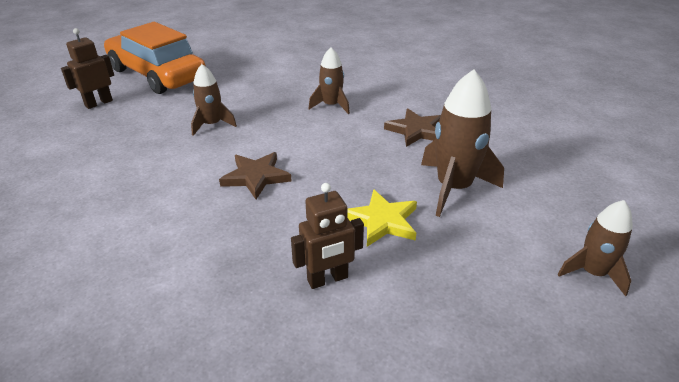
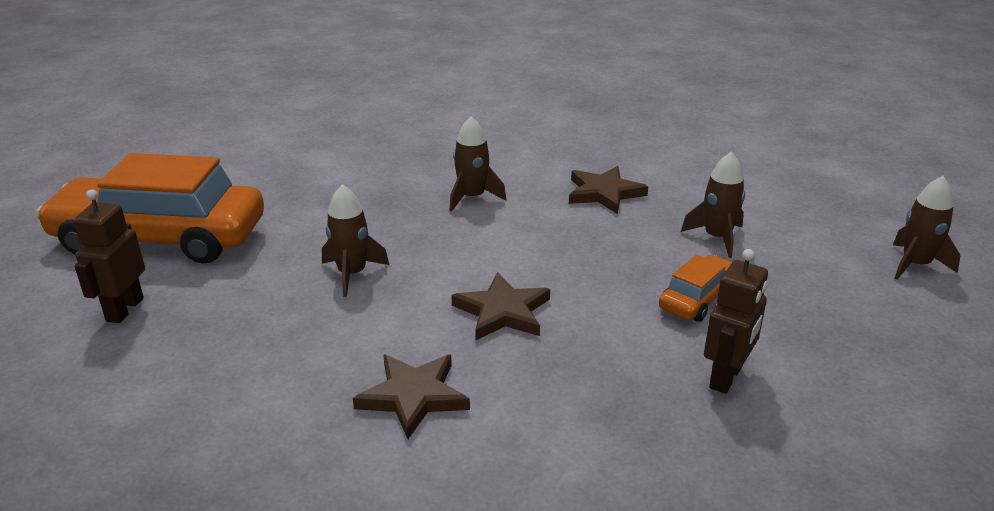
camera: 35 degrees left, 5 degrees down
yellow star [347,189,417,247] -> orange car [659,255,732,322]
brown rocket [421,69,504,217] -> brown rocket [681,152,745,258], size x0.61
none -> brown star [353,354,470,439]

